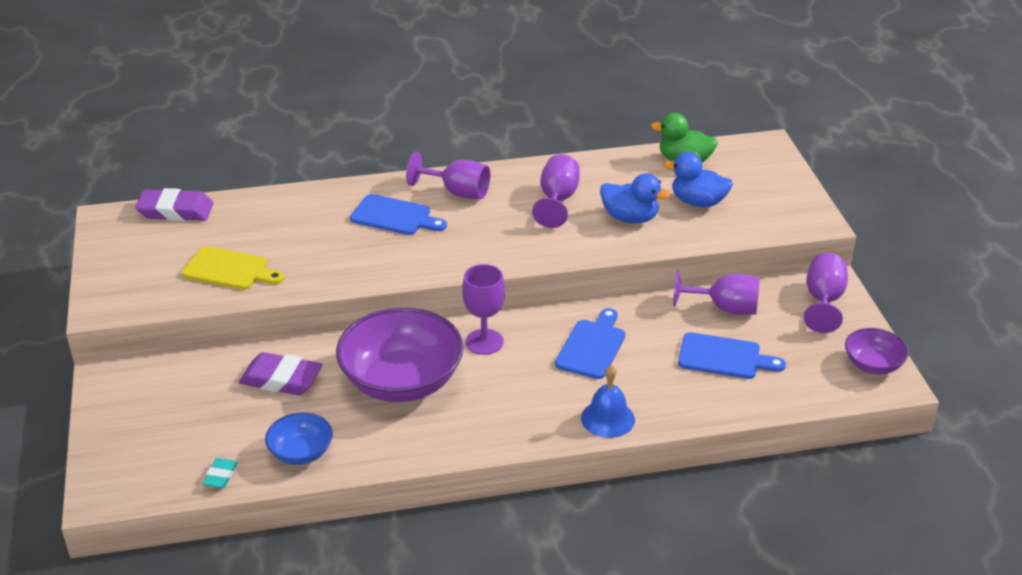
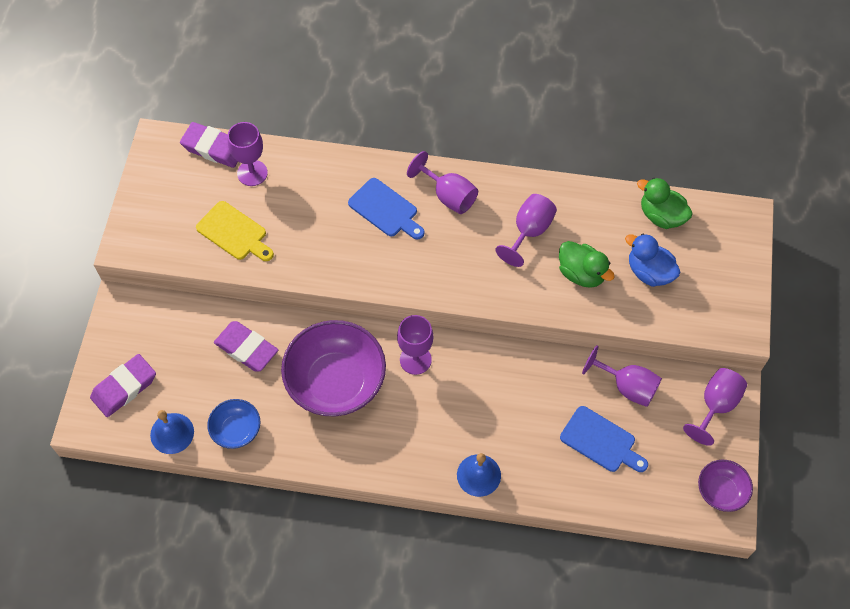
camera: 20 degrees right, 25 degrees up
turquoise eraser [202,458,238,488] -> blue bell [150,410,194,454]
blue cutting board [555,308,625,379] -> none
blue duck [600,173,670,223] -> green duck [559,241,615,288]
none -> purple eraser [90,354,156,417]
none -> purple goblet [228,122,268,186]

